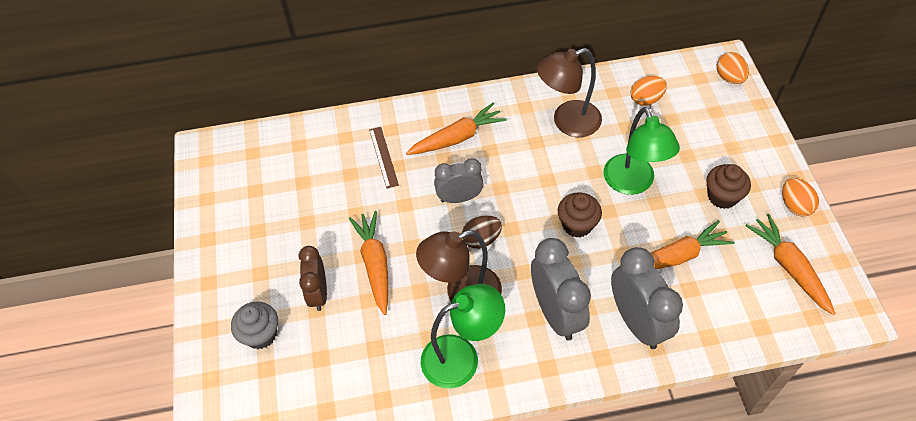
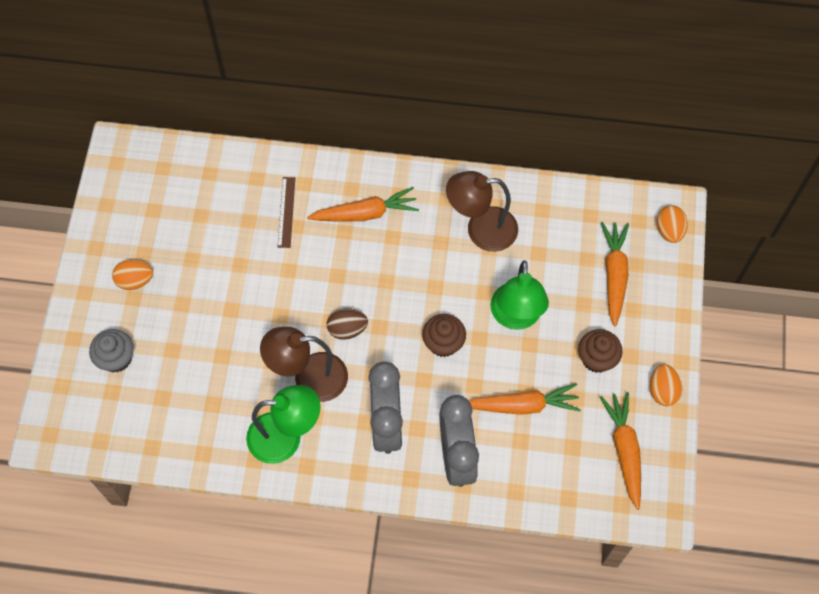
camera: 15 degrees right, 10 degrees up
brown clock [299,246,327,311] -> none
orange carrot [349,211,388,315] -> orange carrot moved to [601,222,629,327]
grey clock [434,158,484,203] -> none
orange egg [631,76,667,106] -> orange egg moved to [112,259,153,290]

